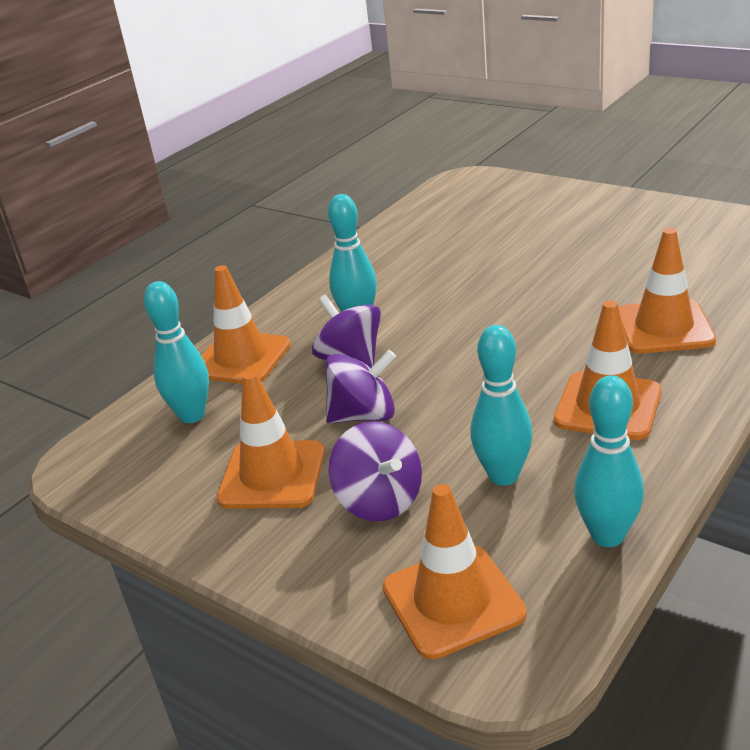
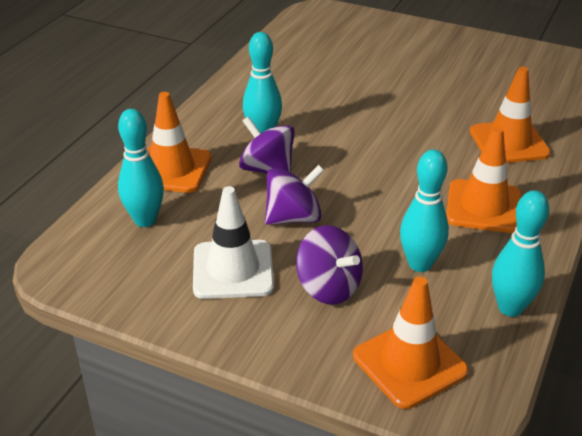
camera: 15 degrees left, 5 degrees up
orange traffic cone [216,371,325,509] -> white traffic cone [193,186,274,299]

